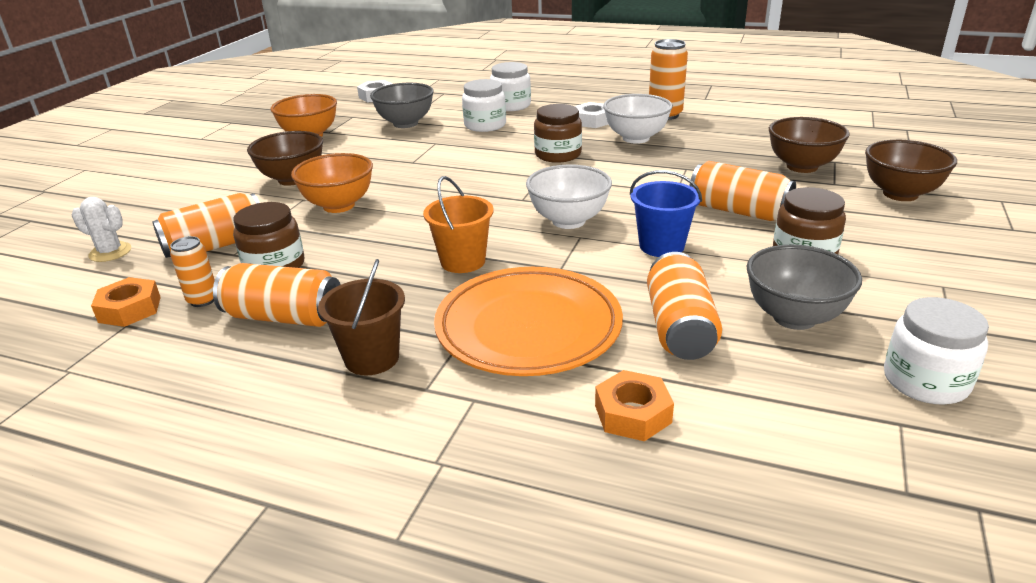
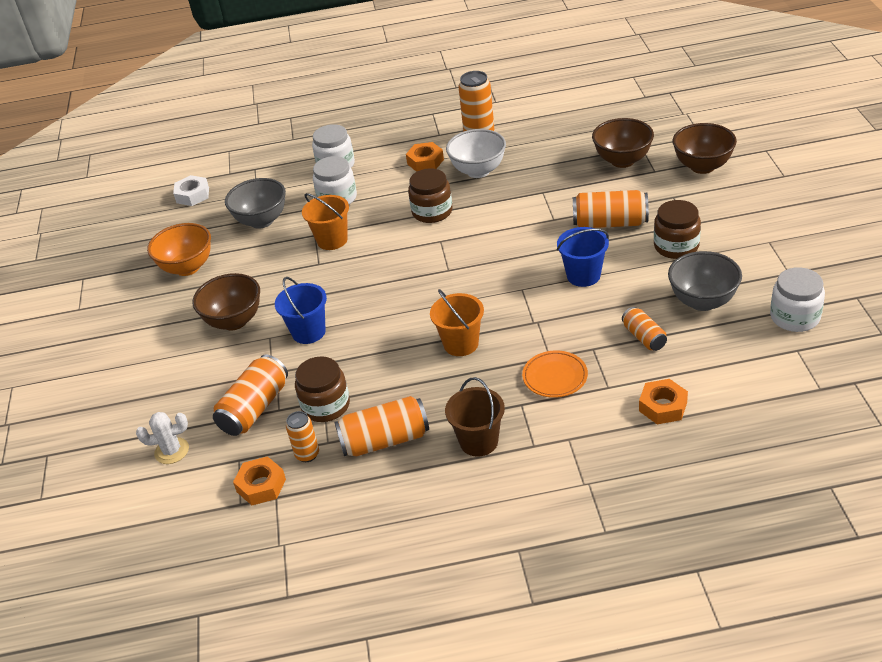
camera: 25 degrees left, 10 degrees up
orange bowl [291,153,373,213] -> blue bucket [275,277,327,344]
orange plate [434,267,623,376] -> orange plate [522,351,588,398], size x0.49
white bowl [526,164,612,229] -> none
white nut [575,102,609,128] -> orange nut [406,142,444,172]
orange can [647,252,722,360] -> orange can [622,307,667,351], size x0.60
none -> orange bucket [302,193,349,250]

